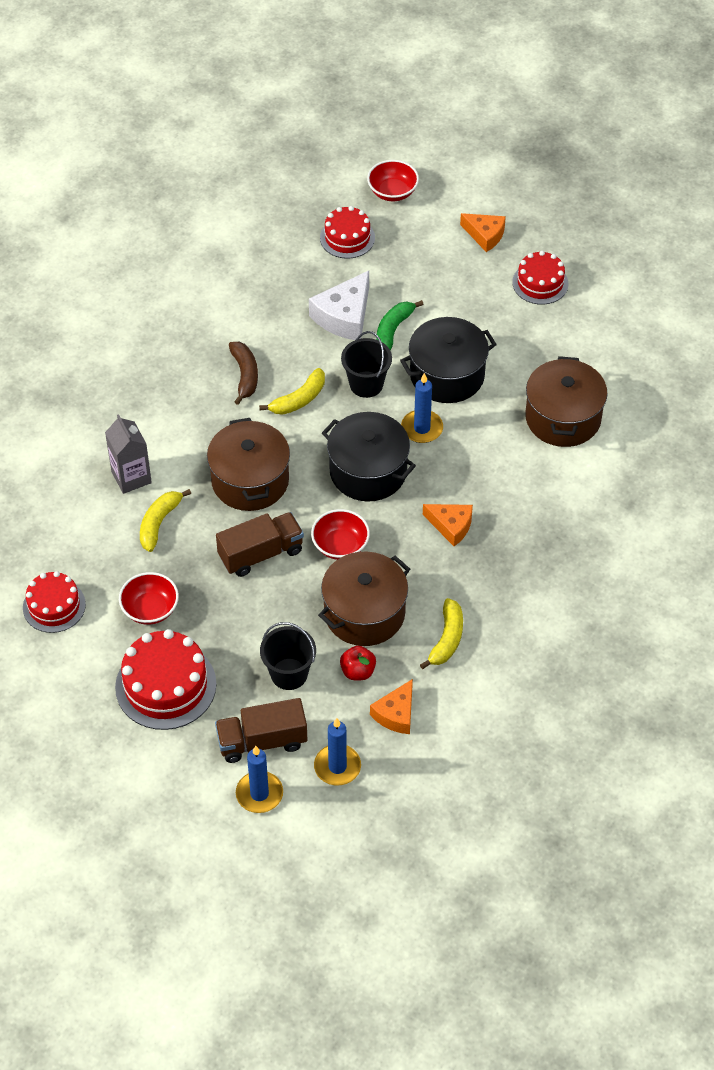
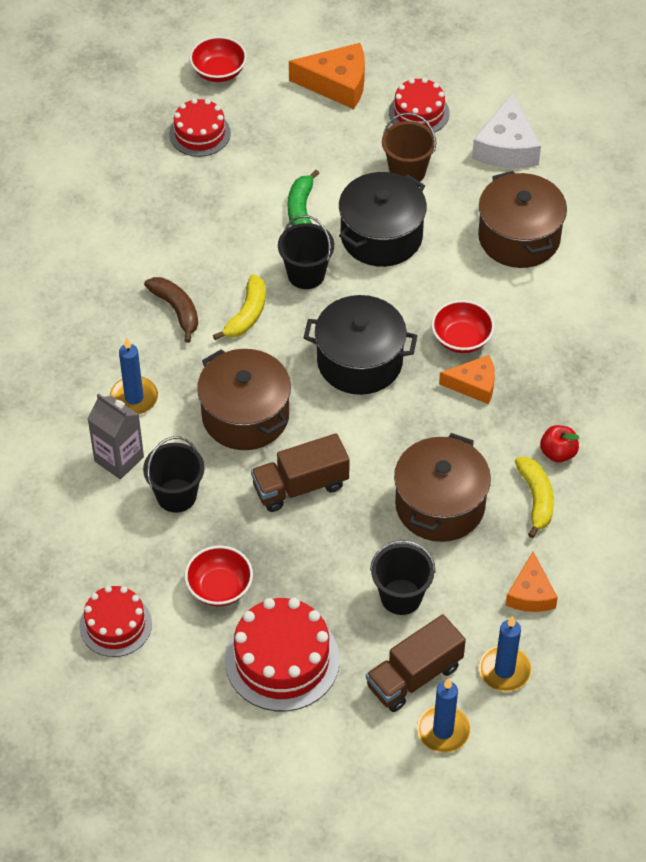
camera: 25 degrees left, 0 degrees up
yellow banana [140,489,191,552] -> black bucket [143,436,205,513]
brown truck [216,512,304,577] -> brown truck turned 150 degrees counterclockwise [251,433,350,512]
white cheese [309,271,369,340] -> white cheese moved to [472,92,541,168]
red bowl [311,509,370,560] -> red bowl moved to [431,300,495,353]
red apple [340,646,376,680] -> red apple moved to [540,425,579,463]
blue candle [401,373,443,443] -> blue candle moved to [110,338,158,414]
orange cheese [460,213,506,252] -> orange cheese [289,43,365,109], size x1.54
none -> brown bucket [382,113,436,182]

